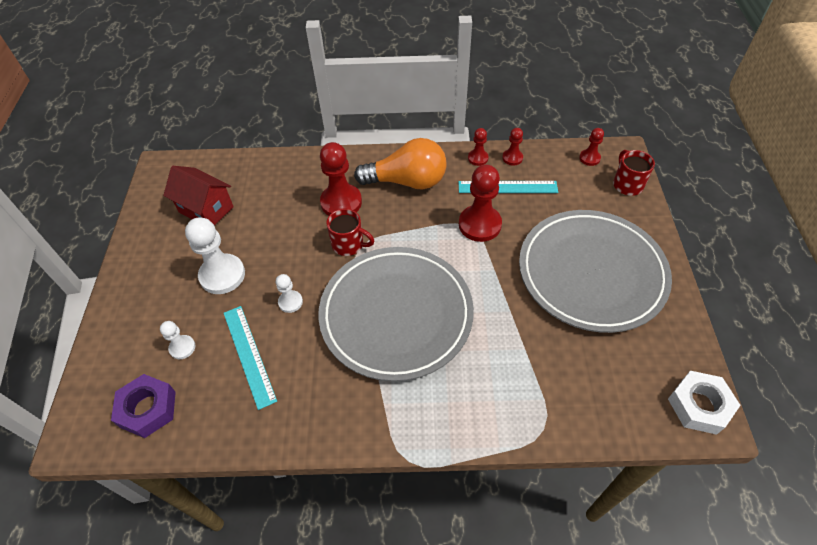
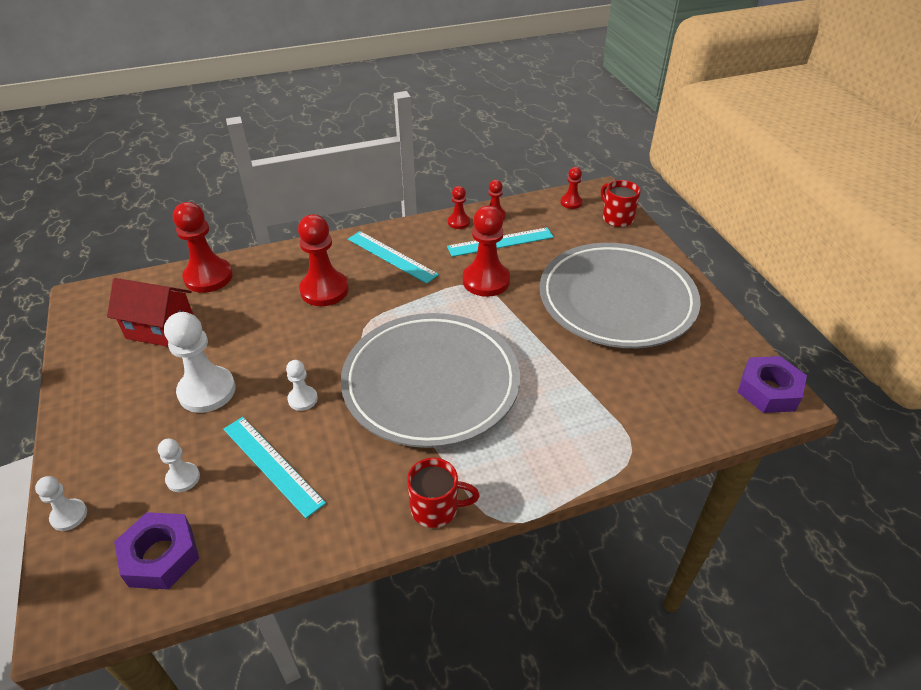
camera: 20 degrees left, 10 degrees down
red mug [327,209,374,256] -> red mug moved to [407,458,480,528]
orange light bulb [354,138,447,189] -> turquoise ruler [348,231,439,284]
white nut [668,371,741,435] -> purple nut [738,356,807,413]
none -> white pawn [35,476,87,531]
none -> red pawn [173,202,233,293]

